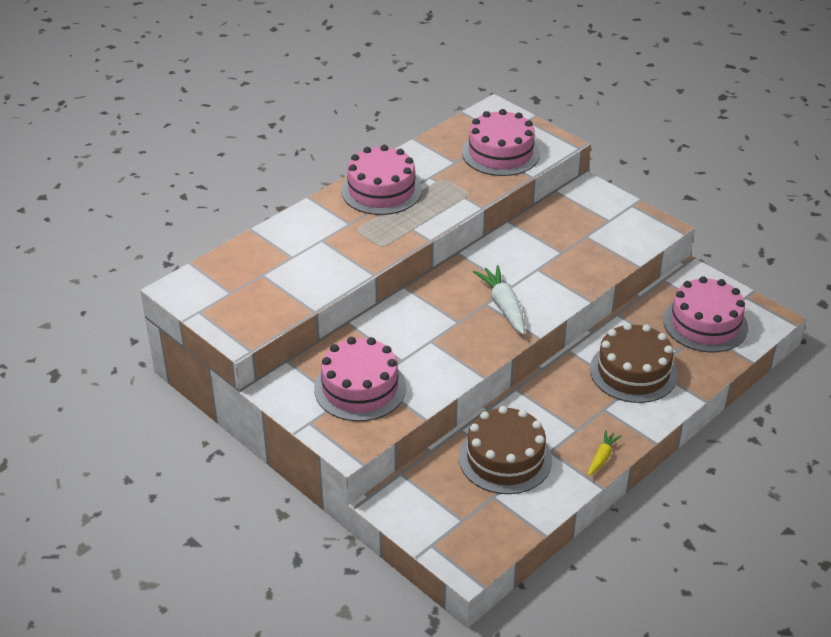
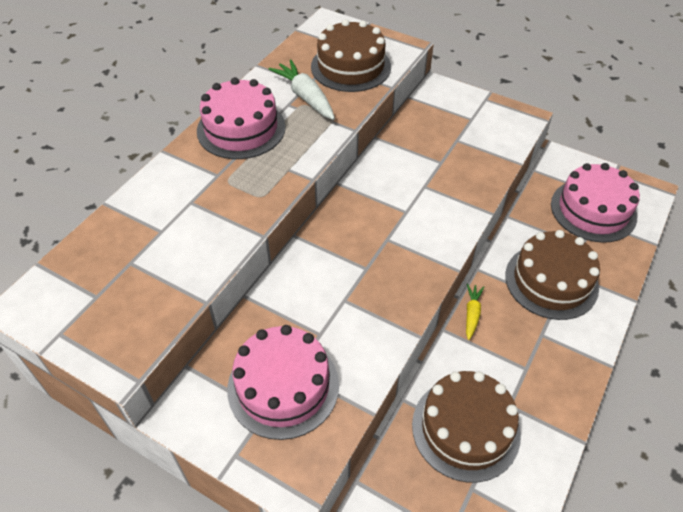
camera: 15 degrees left, 10 degrees up
pink cake [462,109,540,176] -> brown cake [311,19,391,92]
white carrot [473,265,525,335] -> white carrot moved to [269,59,335,120]
yellow carrot [588,430,621,476] -> yellow carrot moved to [466,284,484,340]

